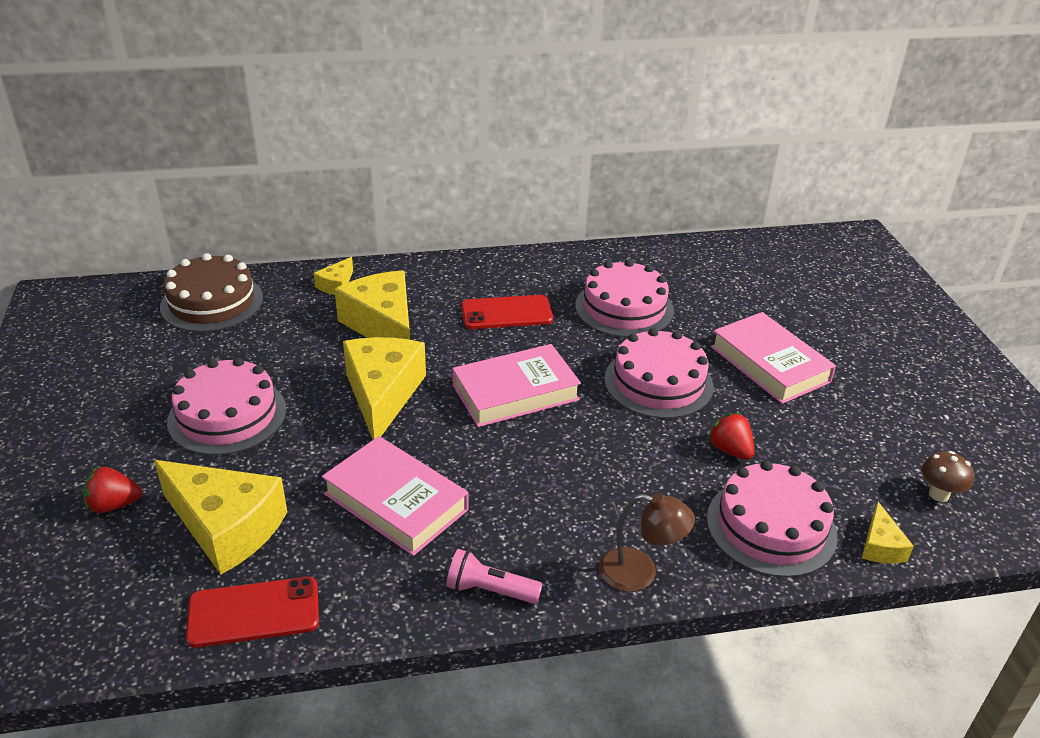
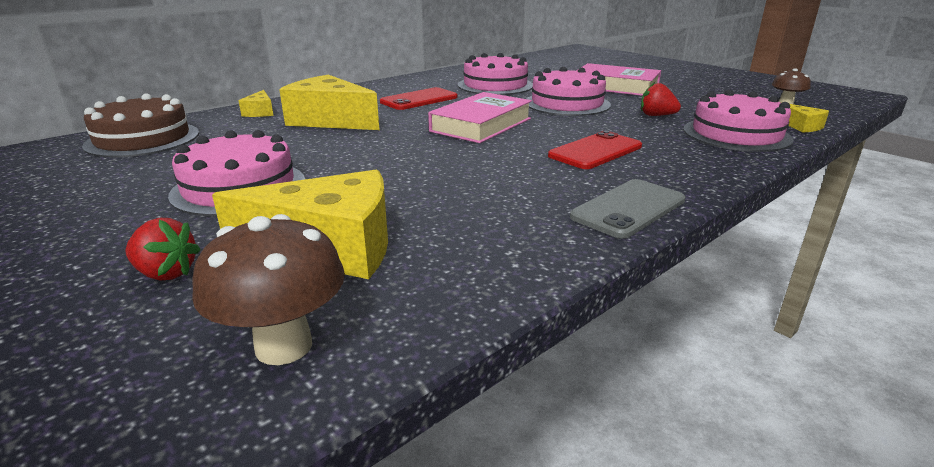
camera: 30 degrees left, 10 degrees down
red strawberry [83,467,142,513] -> red strawberry turned 120 degrees counterclockwise [126,218,201,280]
red phone [186,577,319,648] -> red phone moved to [548,131,642,169]
pink book [322,436,469,556] -> none
yellow cheese [343,337,426,440] -> none
pink flashlight [446,549,543,604] -> grey phone [570,179,686,239]
brown lamp [599,493,695,592] -> none
none -> brown mushroom [192,214,345,365]

